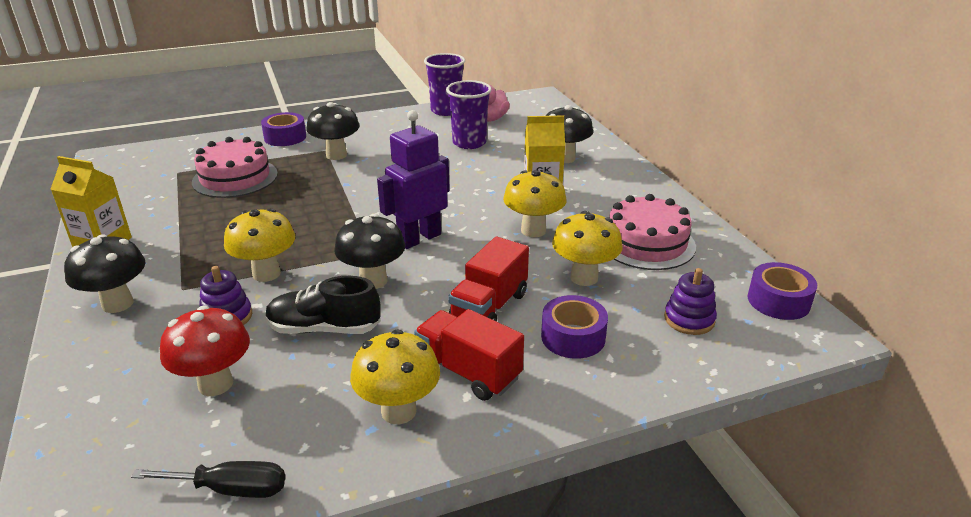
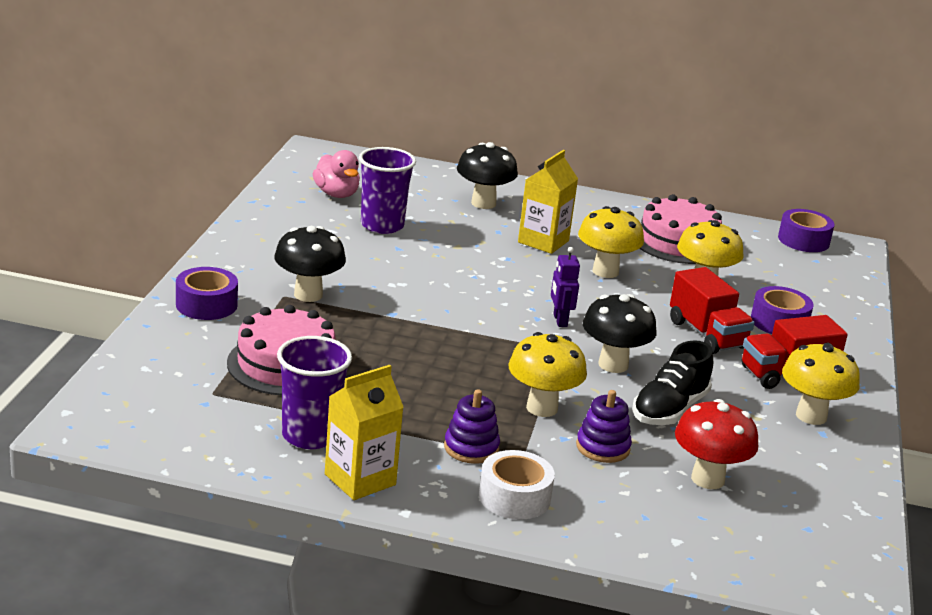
camera: 60 degrees left, 5 degrees down
black mushroom [64,234,146,313] -> white tape [479,450,555,520]
black screwdriver [131,461,285,498] -> none
purple robot [377,110,450,249] -> purple robot [551,247,580,327], size x0.54
purple cup [424,53,465,116] -> purple cup moved to [277,336,352,449]
purple stacking toy [664,268,717,335] -> purple stacking toy moved to [444,389,500,464]

